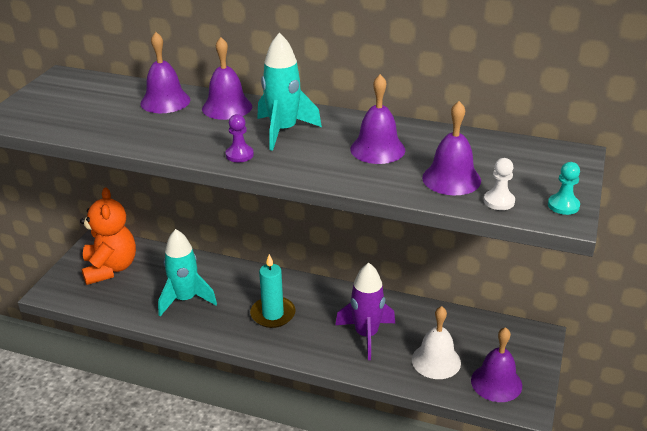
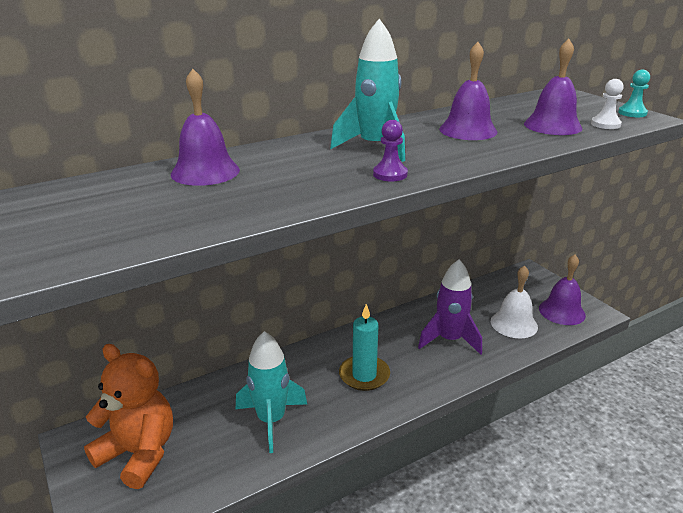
camera: 50 degrees left, 5 degrees down
purple bell [202,37,252,120] -> none

